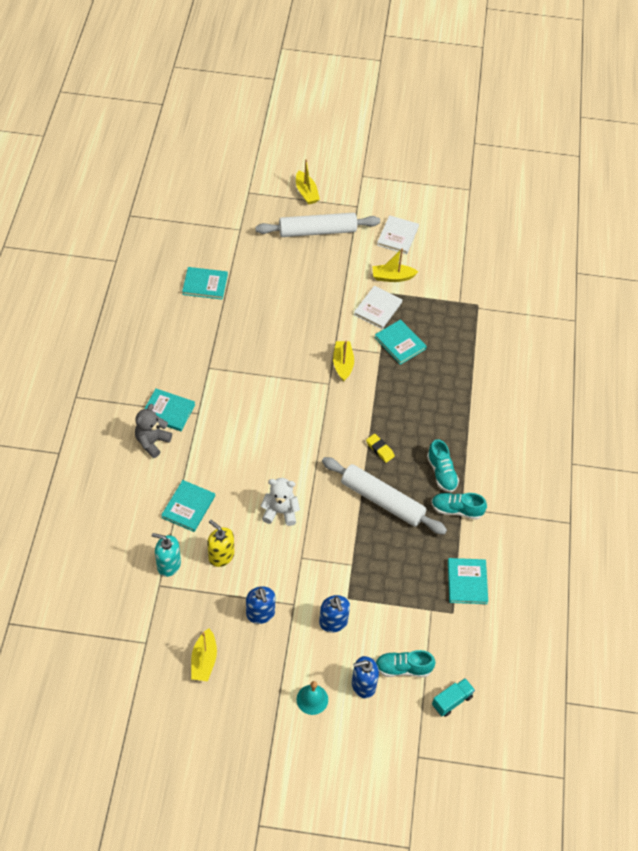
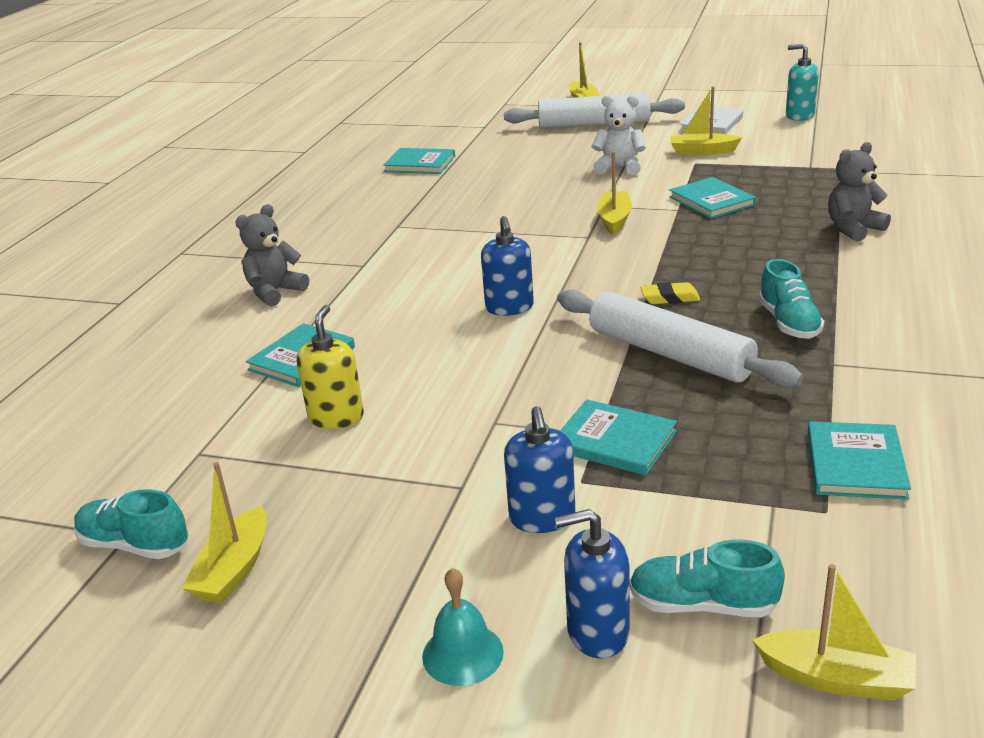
camera: 15 degrees right, 25 degrees down
turquoise book [144,389,195,431] -> turquoise book moved to [560,399,677,476]
turquoise soap dispenser [152,533,181,577] -> turquoise soap dispenser moved to [786,44,819,121]
yellow soap dispenser [207,520,234,567] -> yellow soap dispenser turned 45 degrees clockwise [296,305,364,429]
blue soap dispenser [246,586,275,624] -> blue soap dispenser moved to [481,216,534,316]
white teddy bear [261,478,300,526] -> white teddy bear moved to [591,95,646,175]
white book [354,286,402,329] -> none
yellow eraser [366,434,395,463] -> yellow eraser turned 60 degrees counterclockwise [640,282,700,304]
turquoise shoe [431,493,487,520] -> turquoise shoe moved to [74,489,189,559]
turquoise truck [432,678,475,717] -> yellow boat [752,564,916,700]
none -> grey teddy bear [828,142,891,242]

